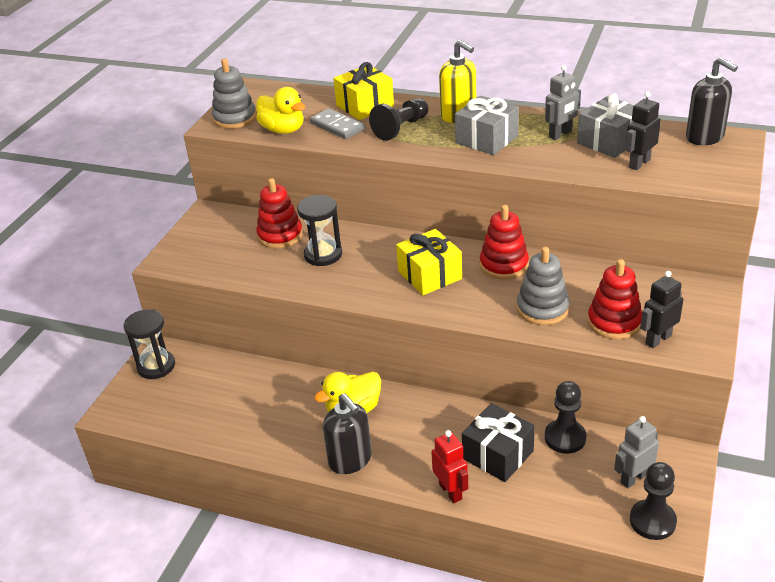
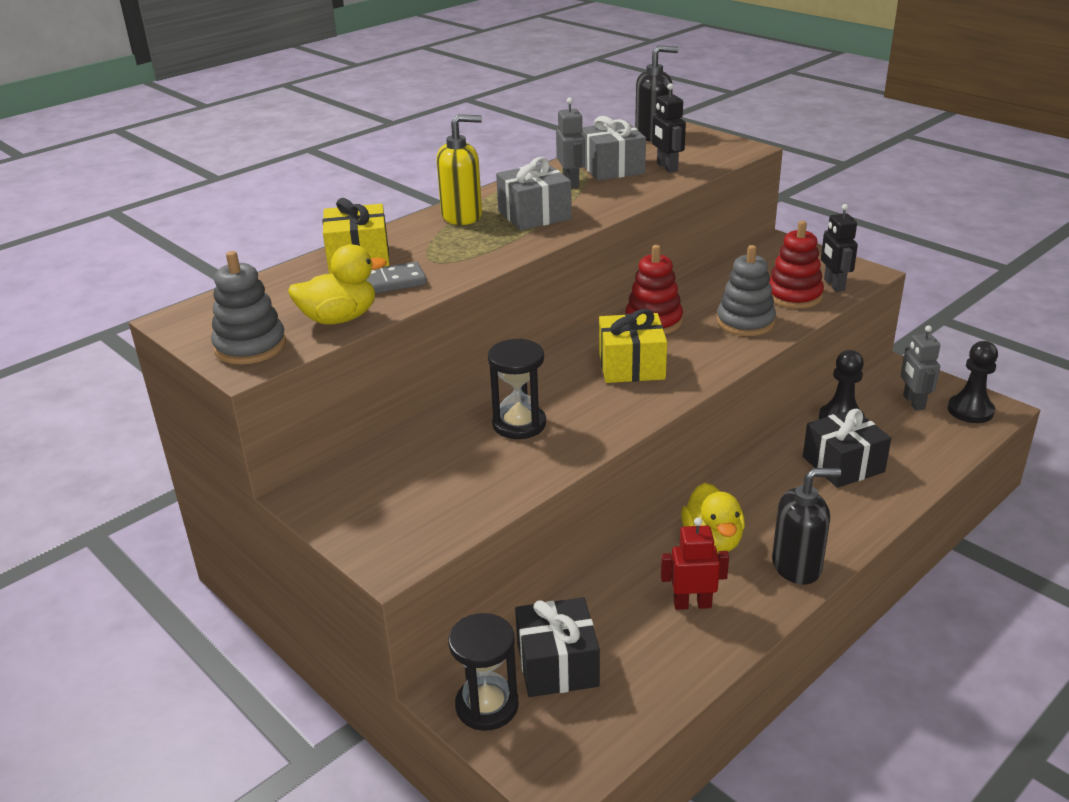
camera: 65 degrees left, 5 degrees down
red stacking toy [256,178,303,249] -> none
black pawn [369,98,428,141] -> none
red robot [431,430,468,503] -> red robot moved to [661,517,729,610]
none -> black gift [515,597,600,697]

